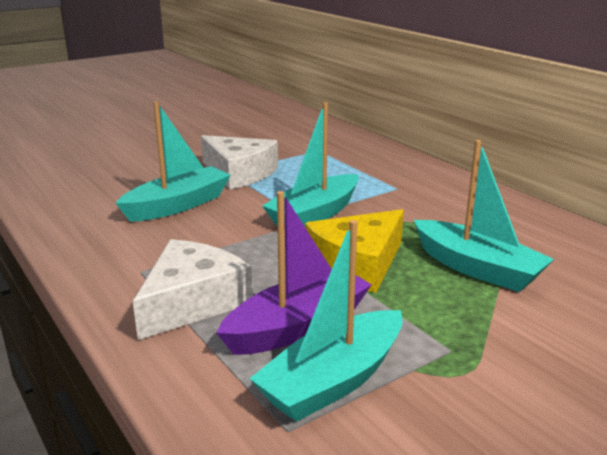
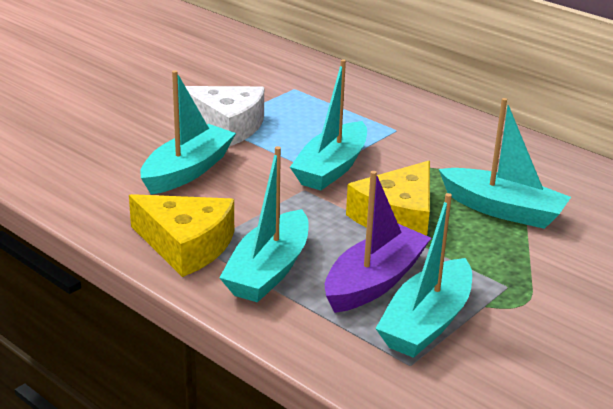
camera: 15 degrees left, 5 degrees up
white cheese [133,239,253,340] -> turquoise boat [219,146,309,303]
none -> yellow cheese [129,194,234,277]

